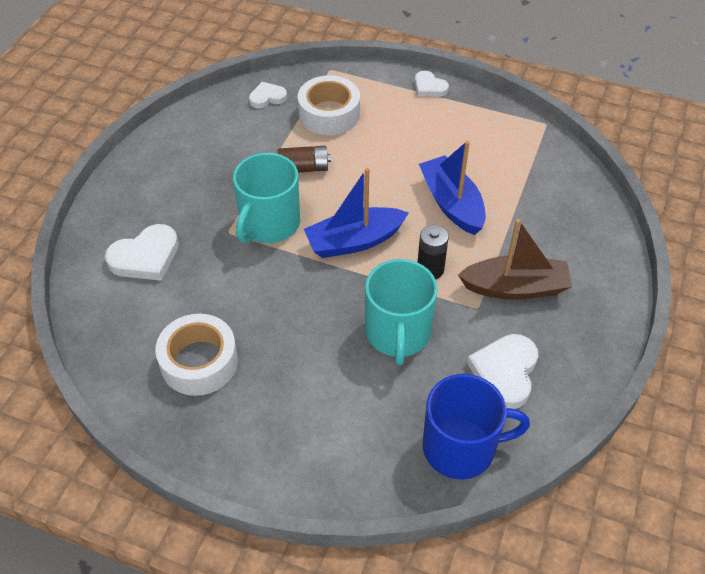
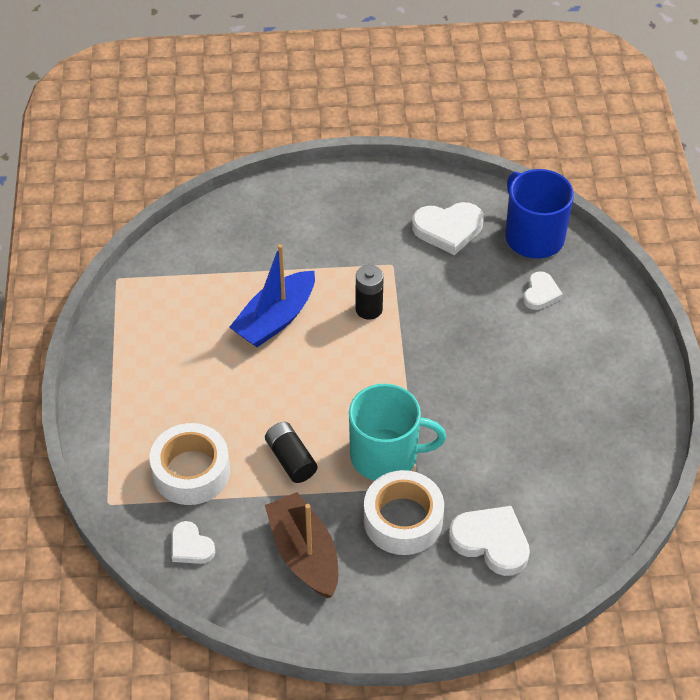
camera: 115 degrees left, 0 degrees up
white tape [155,314,238,396] -> white tape moved to [364,470,444,555]
brown battery [277,146,331,173] -> black battery [265,422,317,483]
blue boat [304,168,409,258] -> none
turquoise mug [365,259,438,365] -> none
white heart [415,71,449,97] -> white heart moved to [523,271,563,310]
brown boat [458,219,572,300] -> brown boat moved to [265,492,338,598]

